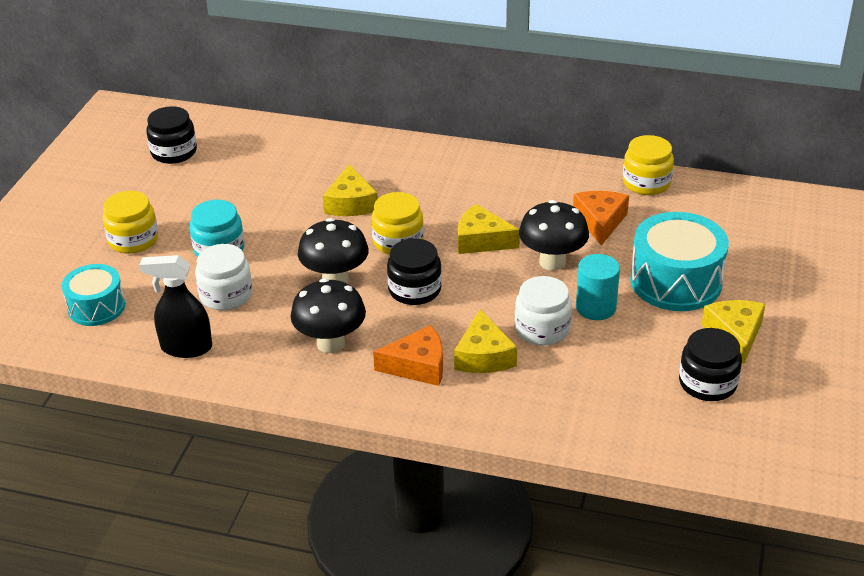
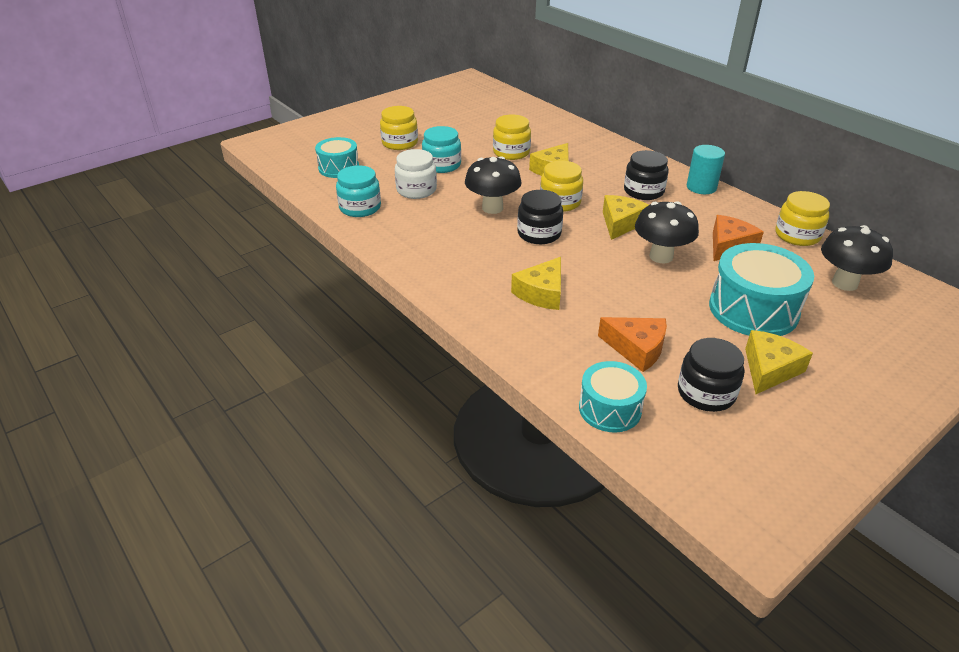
camera: 35 degrees right, 0 degrees up
black spray bottle [139,255,212,358] -> turquoise jar [336,165,381,217]
black jar [146,106,197,164] -> black jar moved to [624,150,669,200]
black mushroom [290,278,366,353] -> black mushroom moved to [821,225,893,291]
orange cheese [373,325,443,386] -> orange cheese moved to [598,317,667,372]
yellow cheese [458,204,520,254] -> yellow cheese turned 60 degrees clockwise [603,195,649,240]
white jar [515,276,572,346] -> none
turquoise cylinder [576,254,620,320] -> turquoise cylinder moved to [687,145,725,194]
none -> yellow jar [493,114,531,160]
none -> turquoise drum [579,361,647,432]

